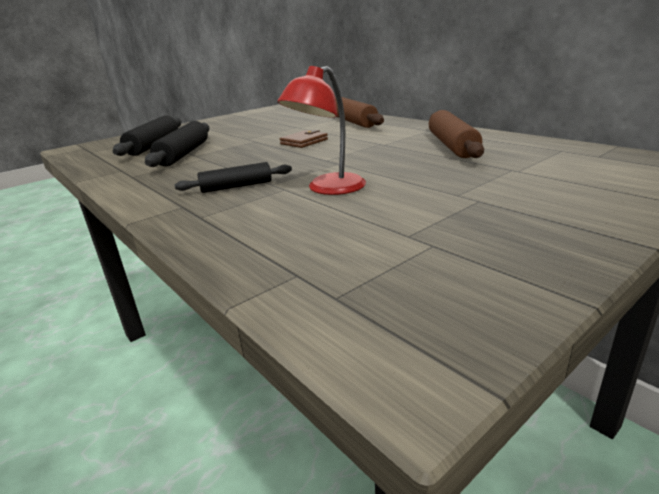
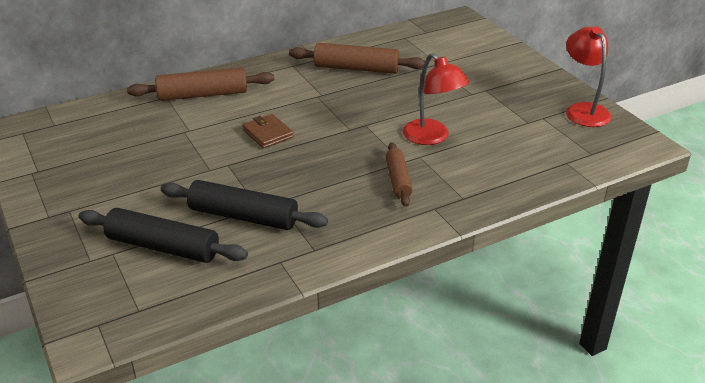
camera: 80 degrees left, 10 degrees up
black rolling pin [175,162,292,193] -> brown rolling pin [386,142,412,207]
none -> red lamp [566,26,612,127]

